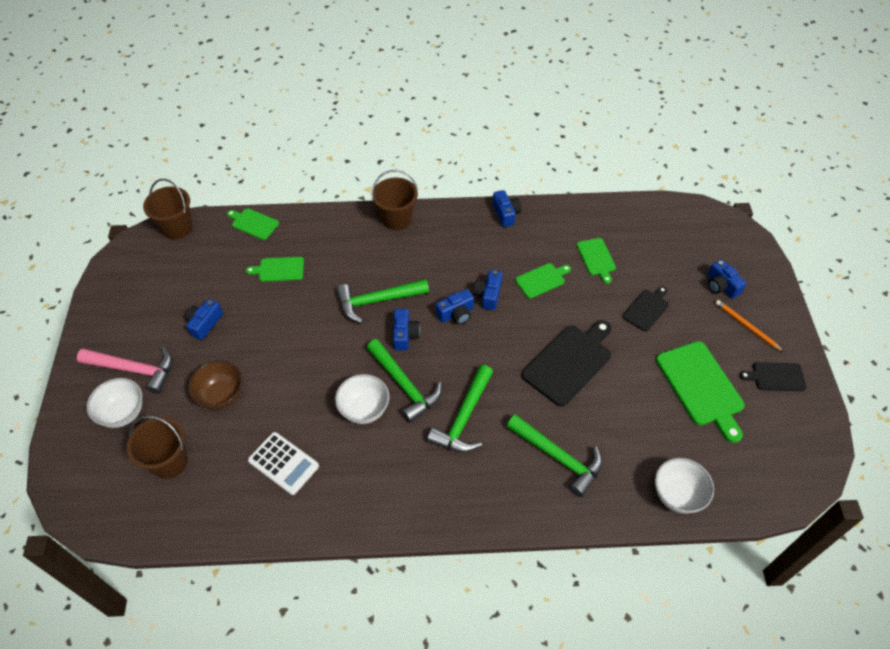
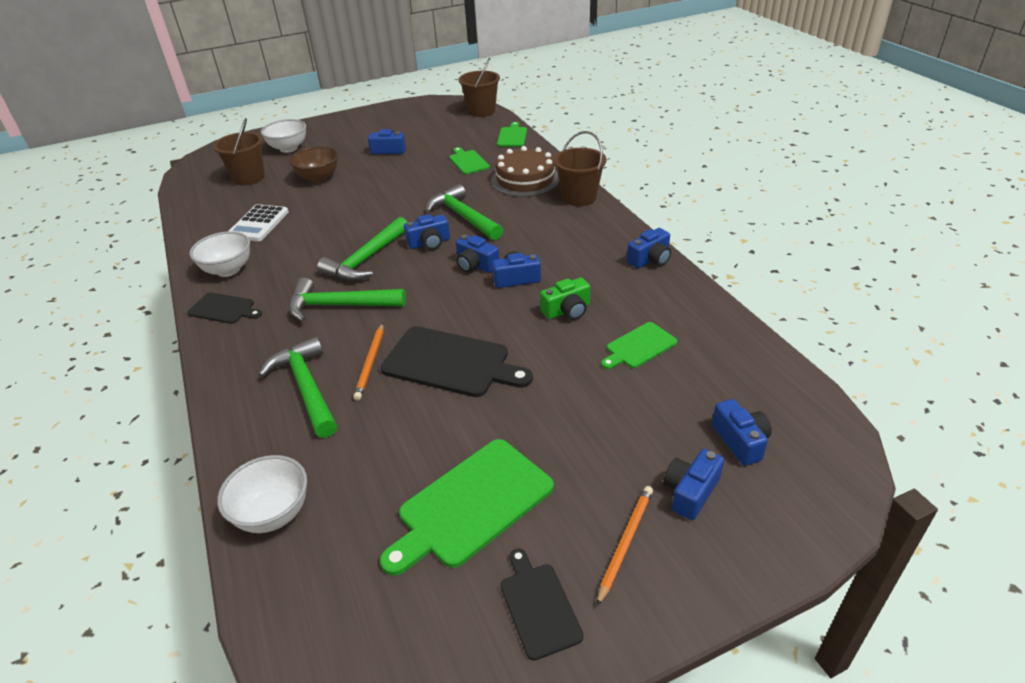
camera: 70 degrees right, 15 degrees down
pink hammer [77,347,172,394] -> none
white bowl [335,374,389,424] -> white bowl moved to [189,231,250,277]
green hammer [507,414,602,497] -> green hammer turned 135 degrees clockwise [258,336,337,438]
green cutting board [515,263,571,299] -> green camera [540,277,590,320]
black cutting board [622,286,669,332] -> black cutting board moved to [187,292,262,324]
none -> orange pencil [353,323,384,401]
none -> brown cake [491,146,560,197]
none -> blue camera [712,399,772,466]

